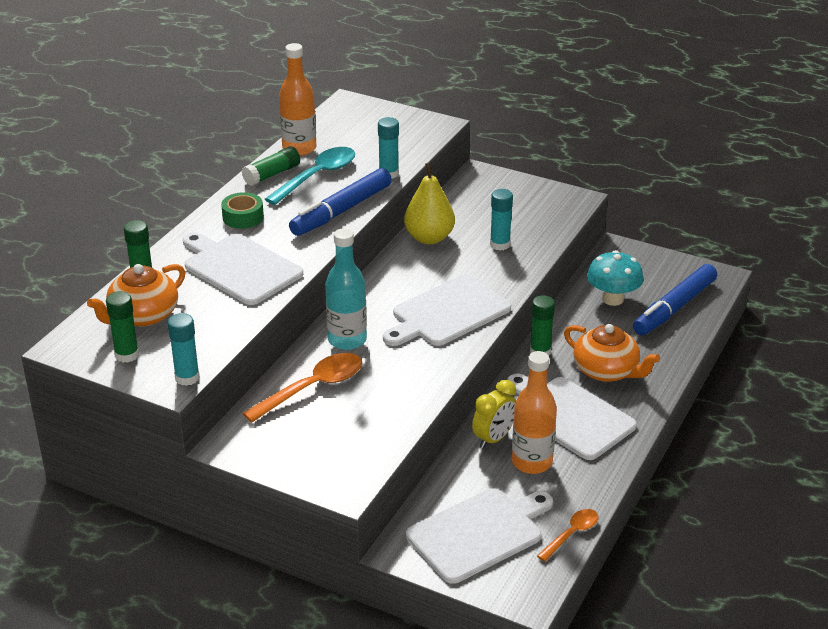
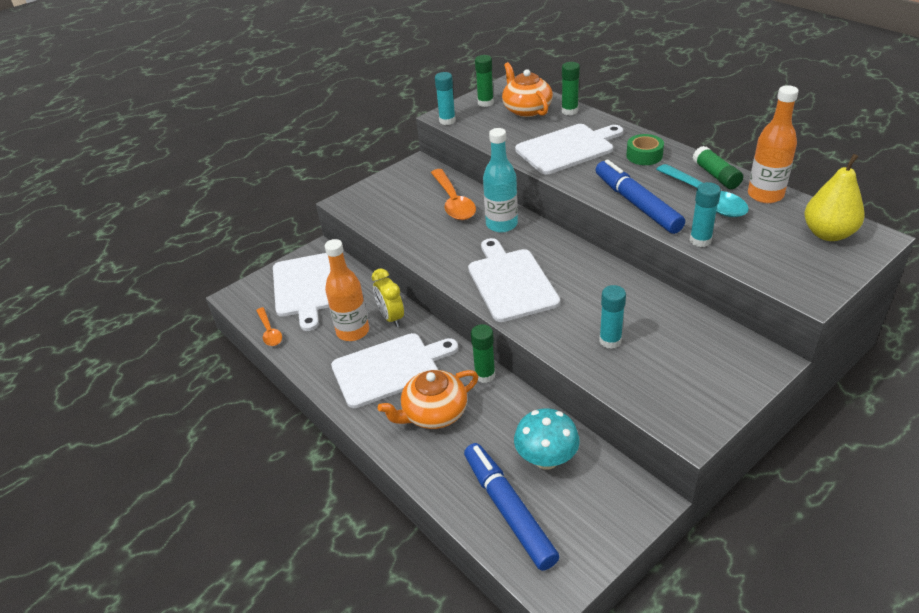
camera: 115 degrees right, 5 degrees up
yellow pear [404,163,455,244] -> yellow pear moved to [805,154,865,241]

